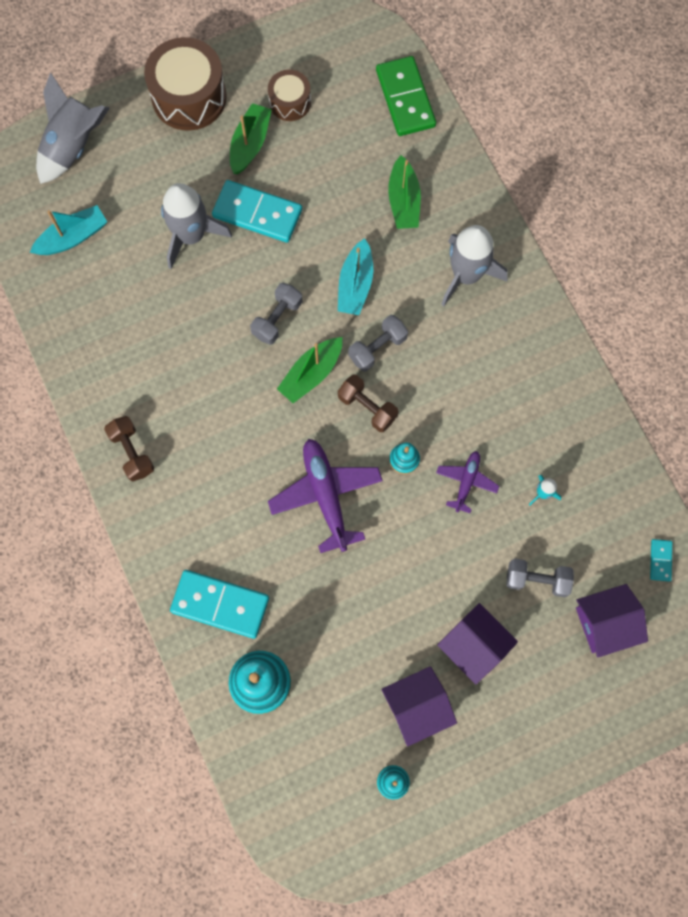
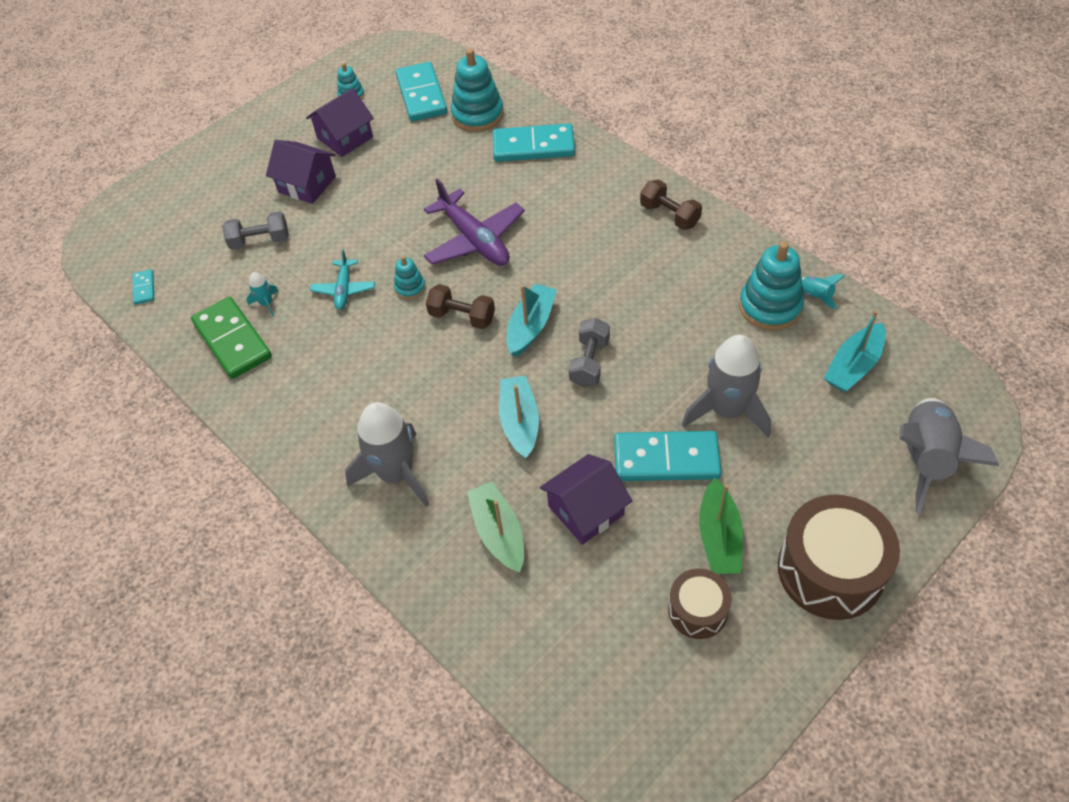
camera: 165 degrees right, 20 degrees down
green boat [277,337,342,403] -> turquoise boat [506,284,557,357]
grey dumbbell [348,315,408,371] -> none
green domino [376,56,436,136] -> green domino moved to [191,297,272,379]
purple plane [436,451,499,513] -> turquoise plane [310,249,375,310]
purple house [576,584,648,657] -> purple house moved to [540,454,632,545]
none -> turquoise domino [396,62,447,121]
none -> turquoise stacking toy [739,241,804,331]
none -> turquoise rocket [802,274,845,310]

